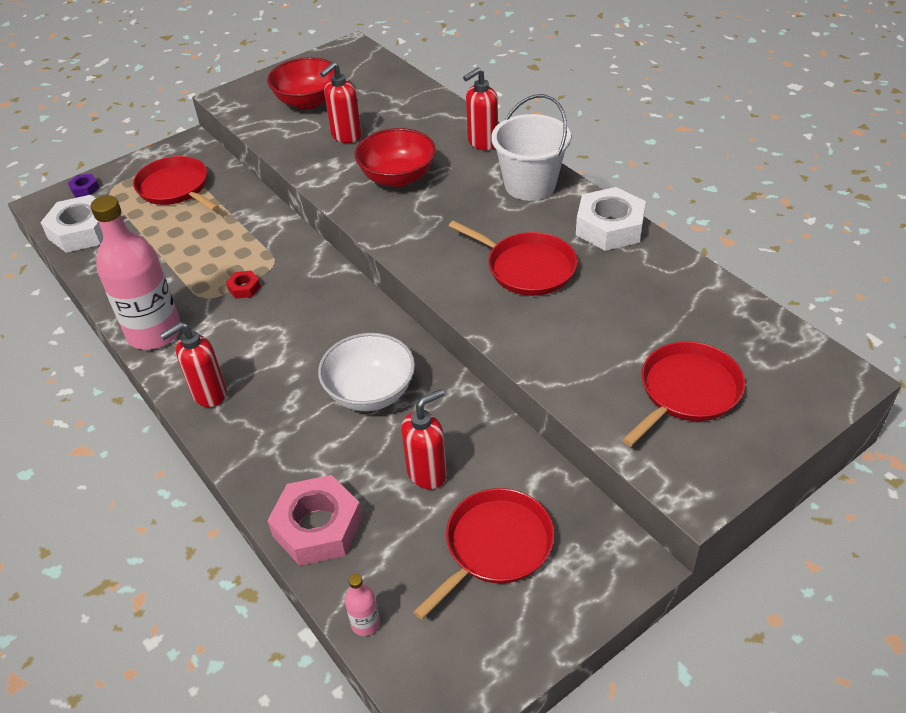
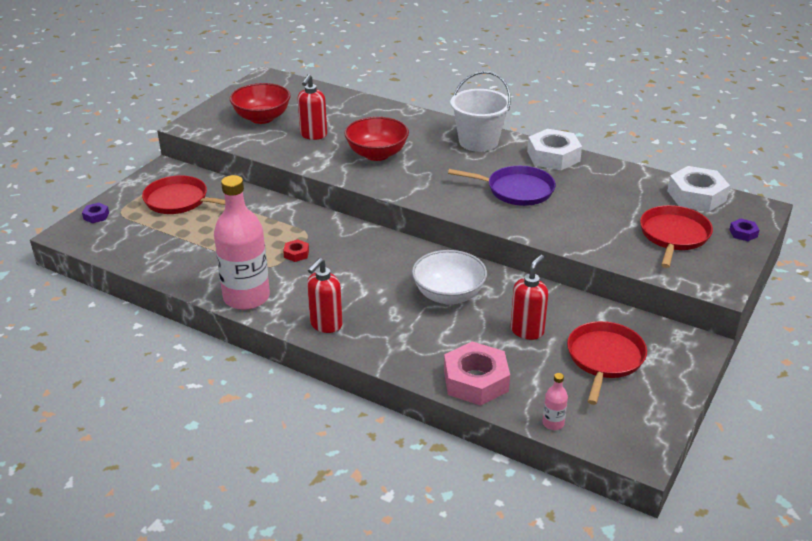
camera: 25 degrees left, 10 degrees down
white nut [40,195,103,253] -> white nut moved to [667,166,730,212]
red pan [449,220,577,296] -> purple pan [448,166,556,206]
red soap dispenser [463,67,498,150] -> none
none -> purple nut [729,218,760,241]

